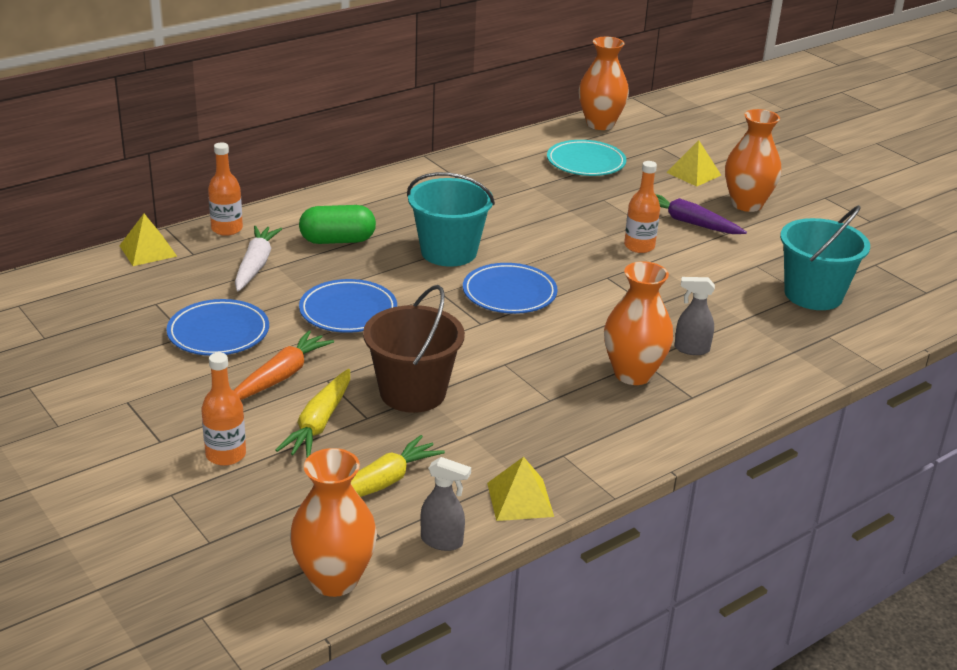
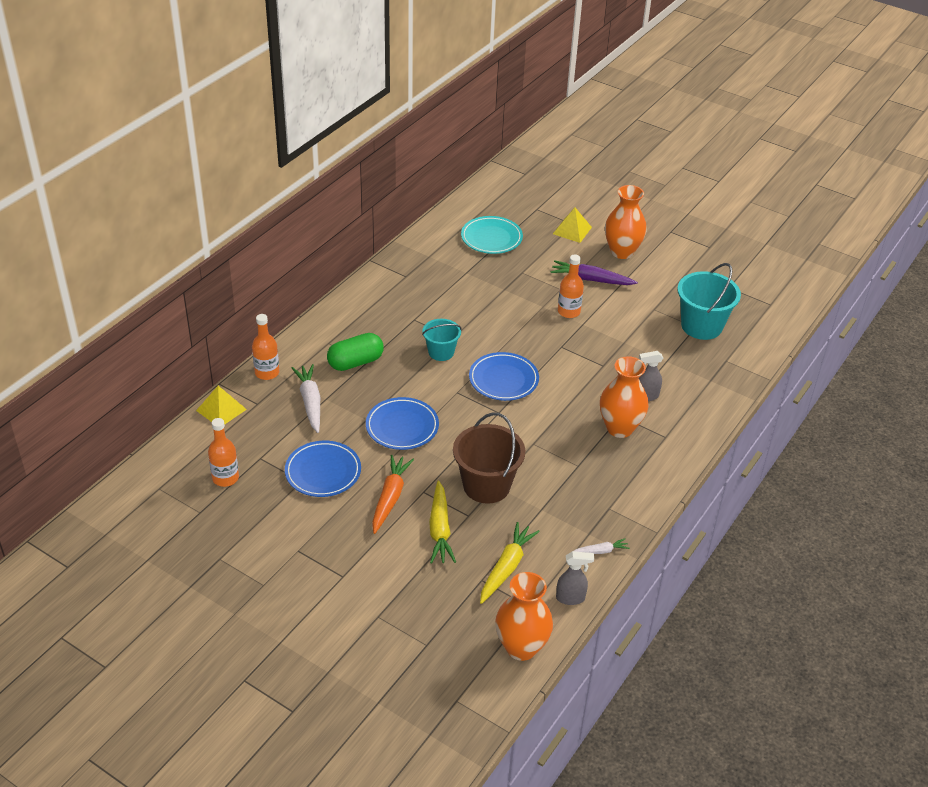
camera: 20 degrees left, 10 degrees up
orange bottle [201,352,246,466] -> orange bottle moved to [208,418,239,487]
turquoise bucket [407,172,495,267] -> turquoise bucket [422,319,462,361], size x0.60
yellow pyramid [487,457,554,521] -> white carrot [574,538,630,554]
orange vase [579,37,629,130] -> none

